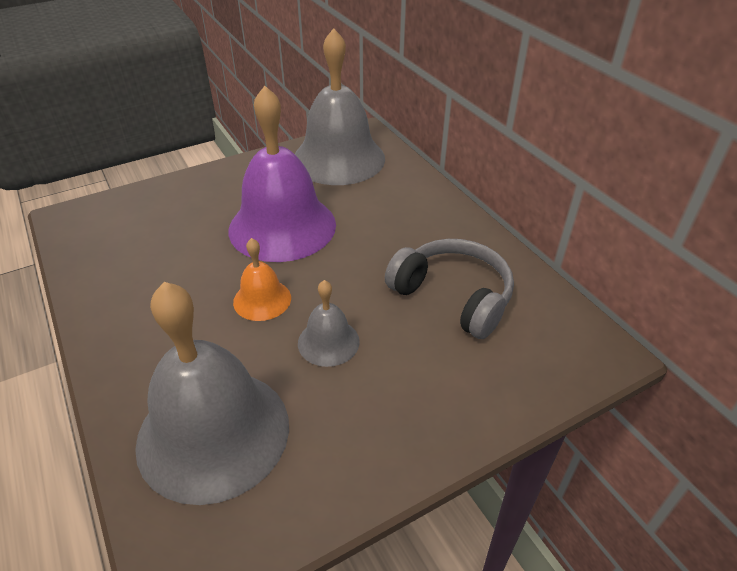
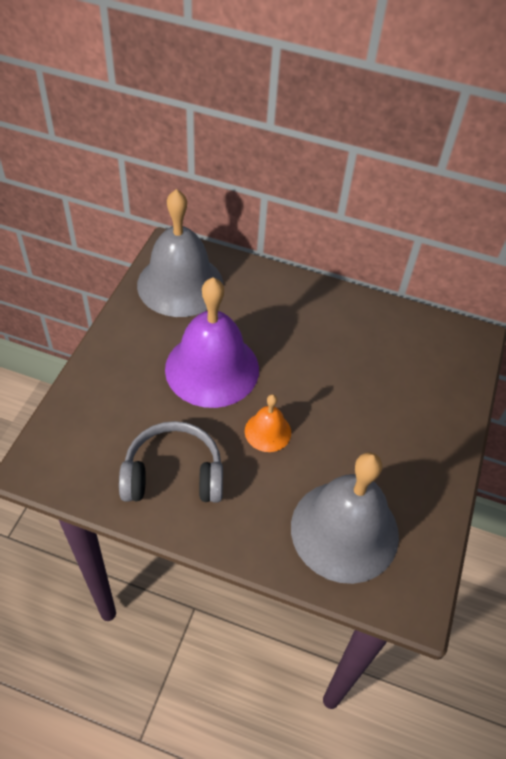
camera: 45 degrees left, 10 degrees up
grey bell [298,280,360,367] -> none
grey headphones [385,239,514,339] -> grey headphones moved to [119,421,223,503]

